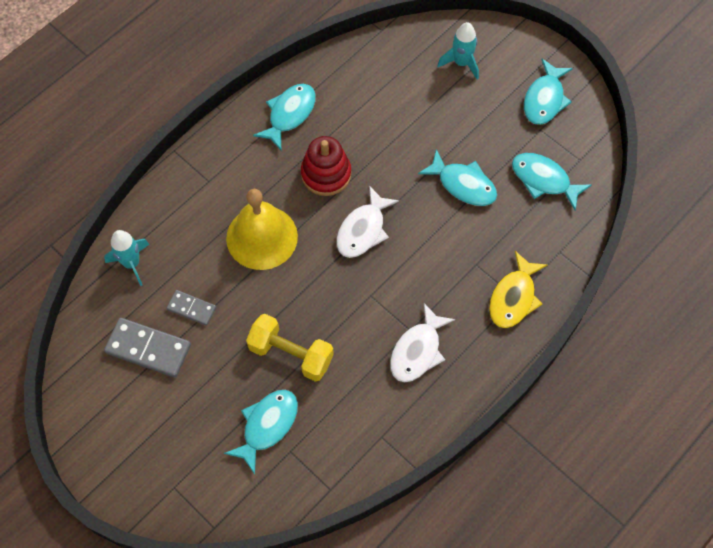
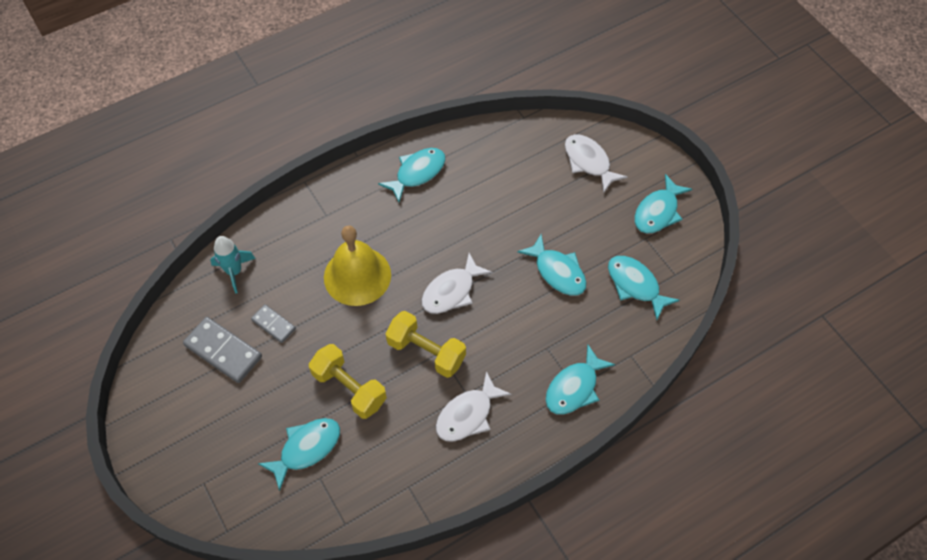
camera: 15 degrees right, 5 degrees down
red stacking toy [301,136,351,196] -> none
turquoise rocket [437,22,479,79] -> white fish [565,134,628,192]
yellow fish [489,251,547,328] -> turquoise fish [545,344,615,415]
none -> yellow dumbbell [385,311,466,378]

